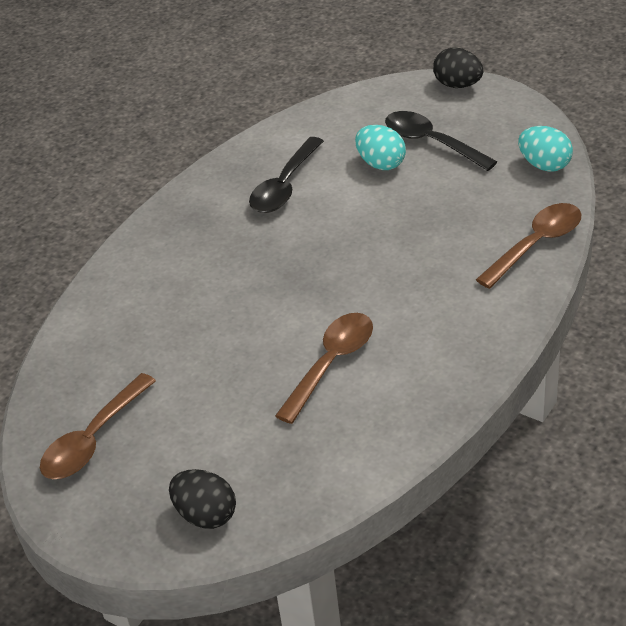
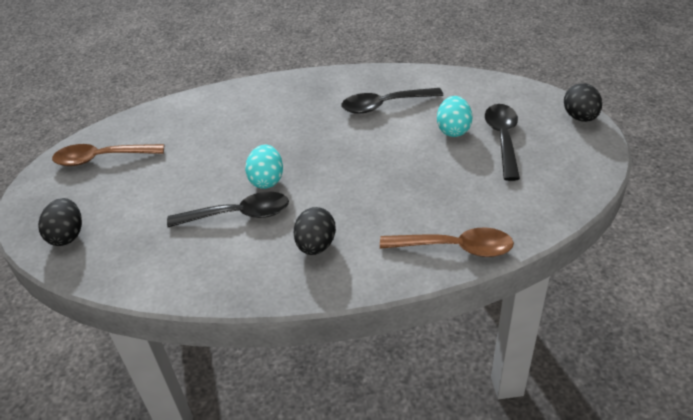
camera: 50 degrees right, 0 degrees up
brown spoon [275,313,373,424] -> black spoon [167,192,289,227]
turquoise egg [518,126,573,172] -> turquoise egg moved to [245,145,283,189]
none -> black egg [294,207,336,255]

